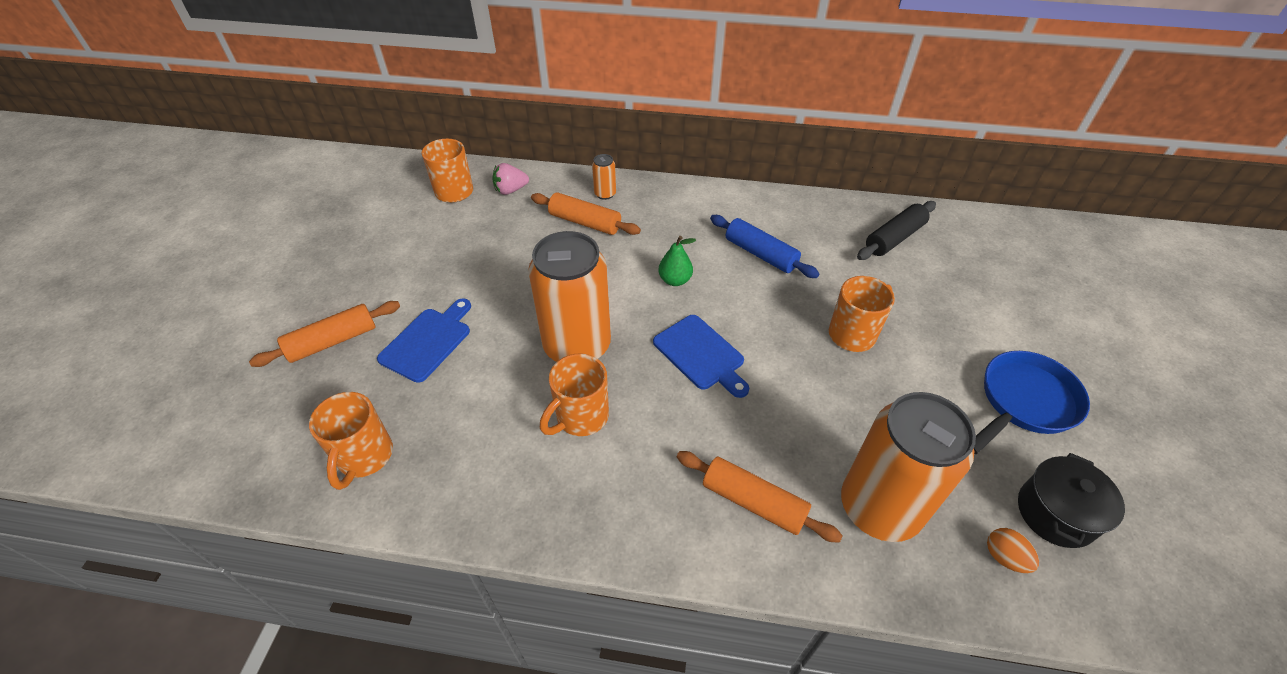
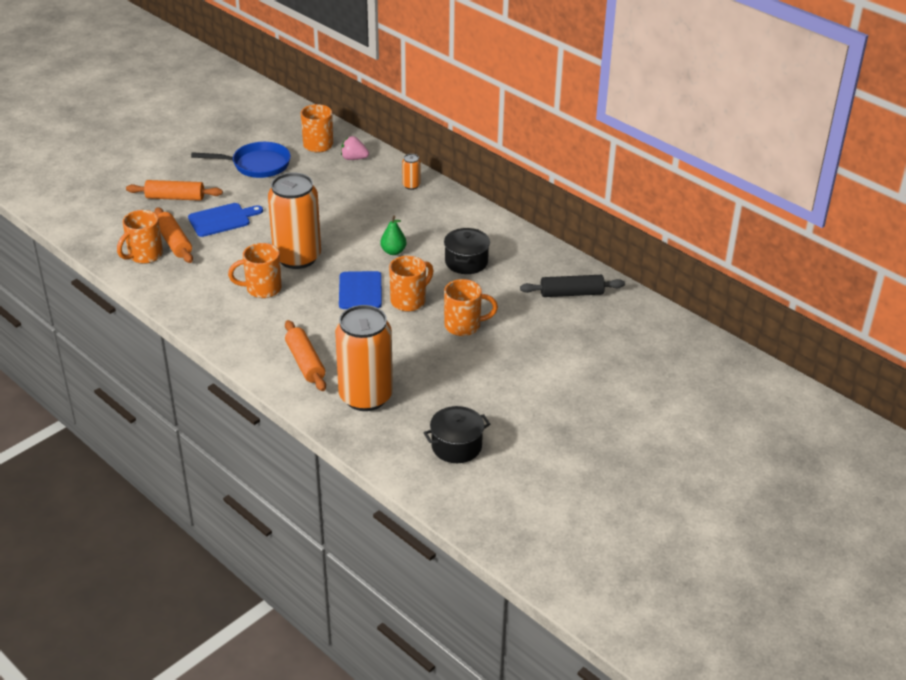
camera: 35 degrees right, 10 degrees down
orange rolling pin [531,193,641,235] -> orange rolling pin moved to [154,207,193,263]
blue rolling pin [710,215,819,278] -> black pot [444,228,490,274]
blue pan [974,351,1090,454] -> blue pan moved to [191,142,291,178]
orange egg [987,528,1039,573] -> none
none -> orange mug [389,256,434,311]

